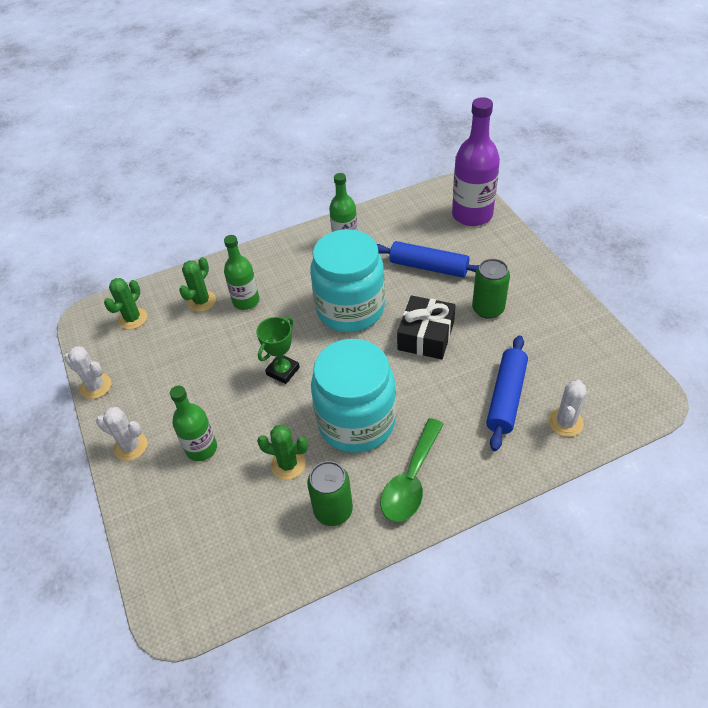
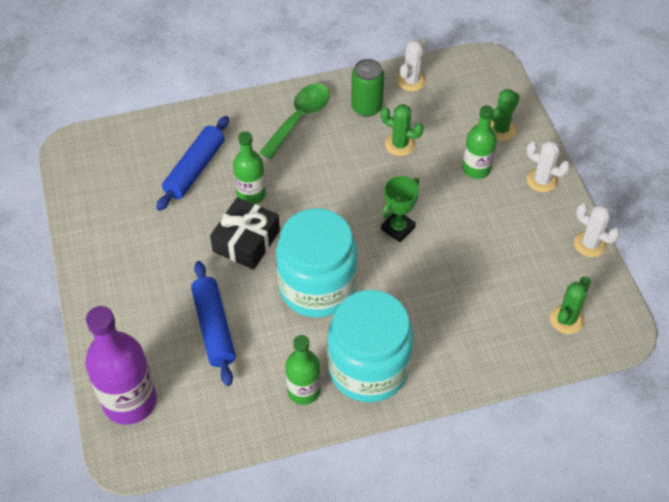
camera: 175 degrees left, 5 degrees up
green cactus [179,257,216,312] -> green cactus moved to [490,89,520,141]
green bottle [224,235,259,310] -> green bottle moved to [233,131,266,204]
turquoise jar [311,339,396,453] -> turquoise jar moved to [327,290,413,402]
blue rolling pin [377,241,479,278] -> blue rolling pin turned 45 degrees clockwise [191,261,236,386]
green can [472,259,510,319] -> none
white cactus [548,380,587,437] -> white cactus moved to [397,37,427,91]

